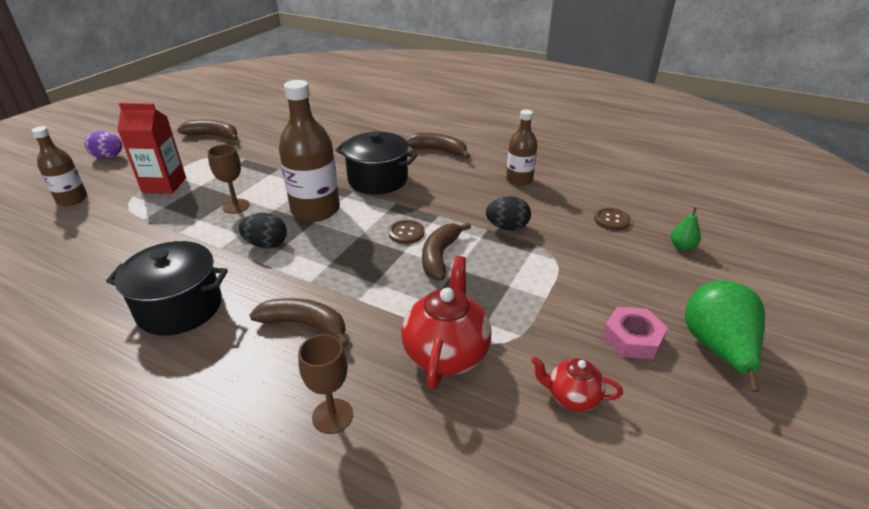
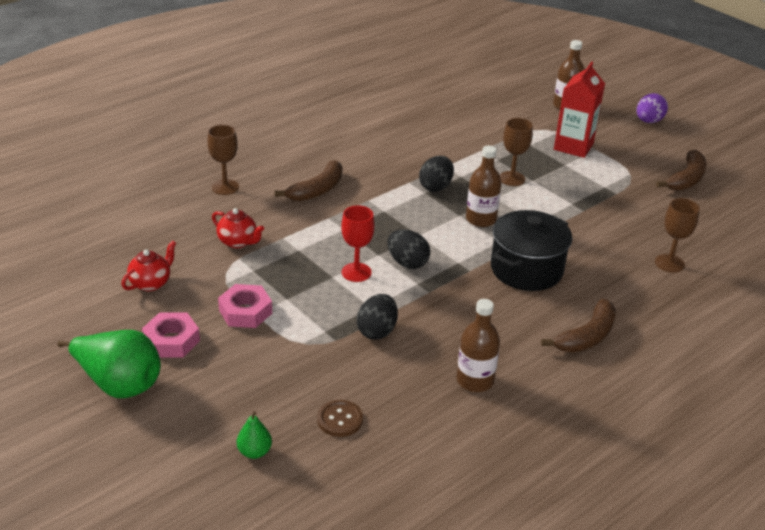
camera: 110 degrees right, 0 degrees up
black pot [106,241,228,336] -> none
brown bottle [279,80,340,222] -> brown bottle [466,145,502,227], size x0.60
brown button [388,220,424,244] -> black egg [387,229,430,269]
red teapot [401,256,491,391] -> red teapot [212,208,264,248], size x0.57
brown banana [422,223,471,280] -> red goblet [341,205,374,282]
none -> pink nut [218,284,272,328]
none -> brown goblet [655,198,700,273]

